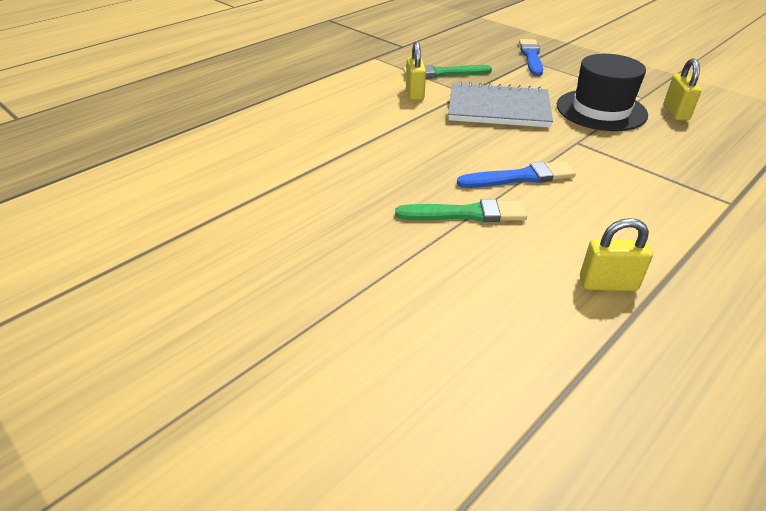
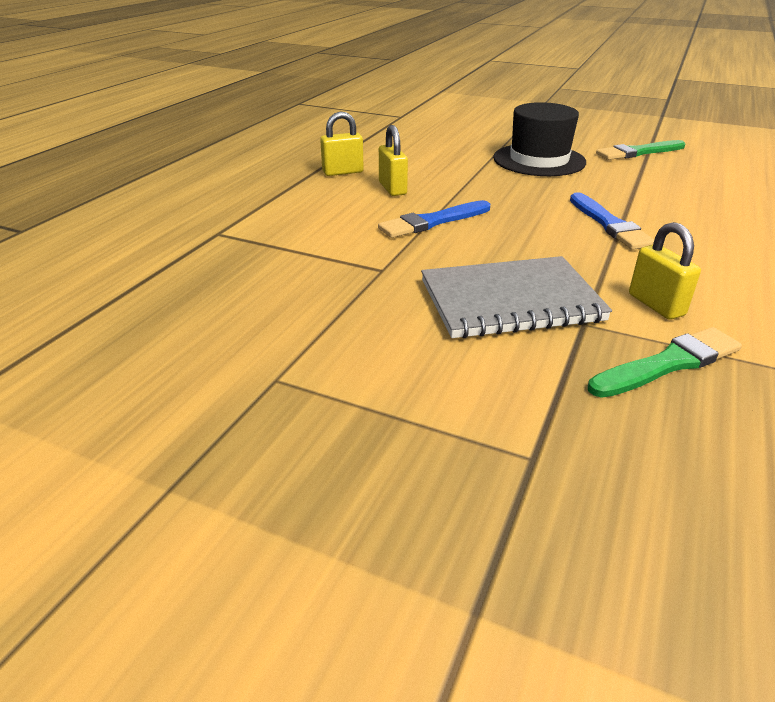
camera: 160 degrees right, 5 degrees down
green brush [395,199,527,222] -> green brush moved to [596,140,685,160]
blue brush [519,39,543,76] -> blue brush moved to [570,192,654,250]
black hat [557,54,648,131] -> black hat moved to [493,102,586,176]
yellow padlock [664,58,701,121] -> yellow padlock moved to [379,125,408,196]

